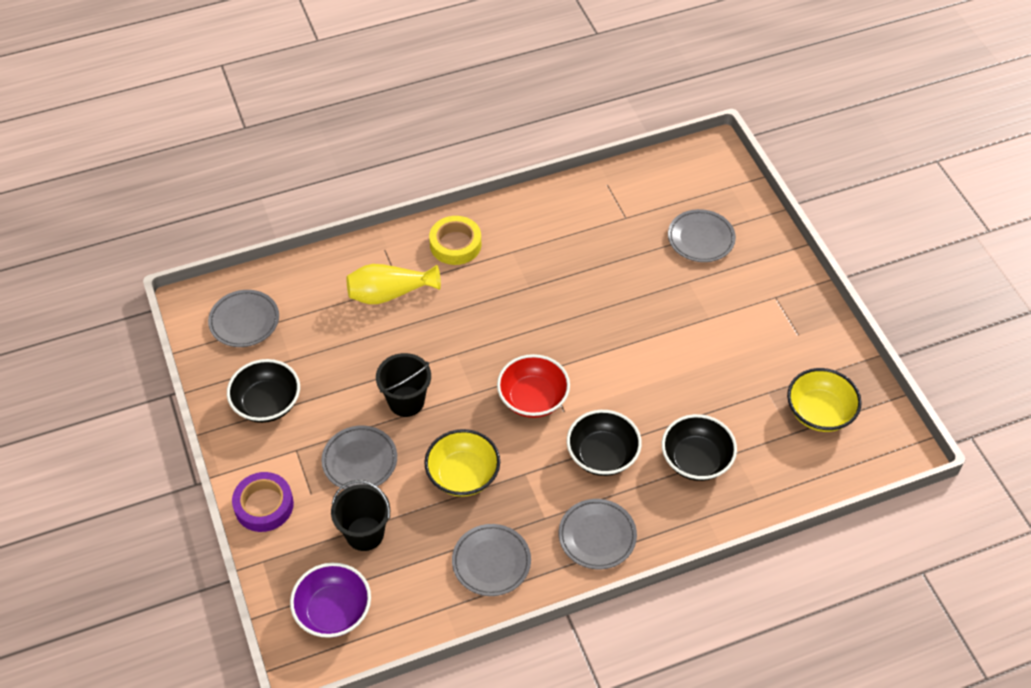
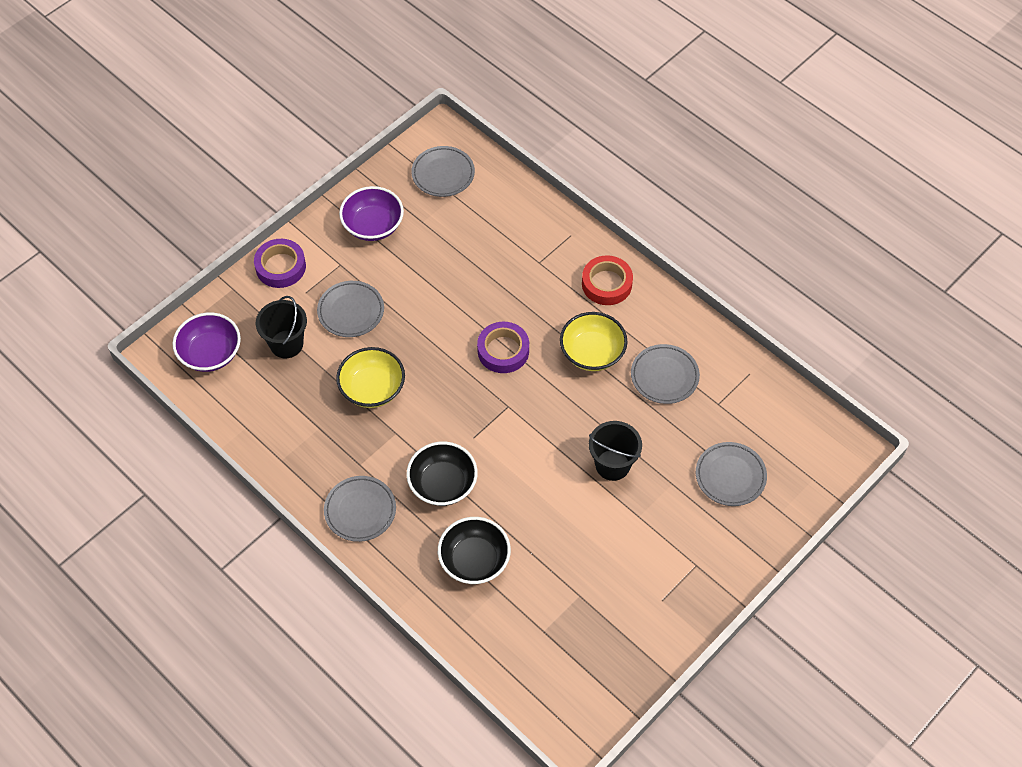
camera: 65 degrees right, 5 degrees up
black bowl [227,359,300,423] -> purple bowl [339,186,404,241]
yellow vase [347,264,441,304] -> none
black bucket [376,353,431,417] -> black bucket moved to [589,421,642,481]
yellow tape [429,216,481,265] -> red tape [582,255,633,305]
grey plate [452,524,531,596] -> grey plate moved to [631,344,700,404]
red bowl [497,354,570,418] -> none
yellow bowl [787,368,862,432] -> yellow bowl moved to [560,312,627,371]
none -> purple tape [477,322,529,373]

